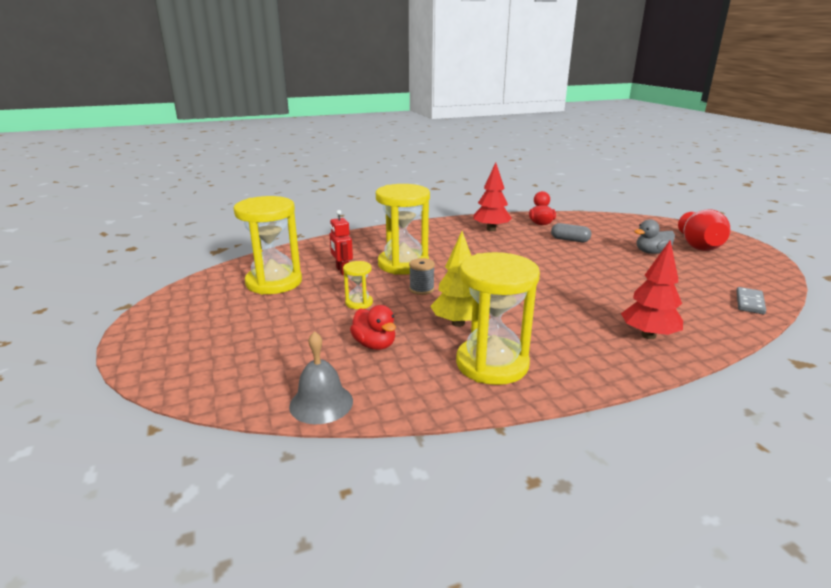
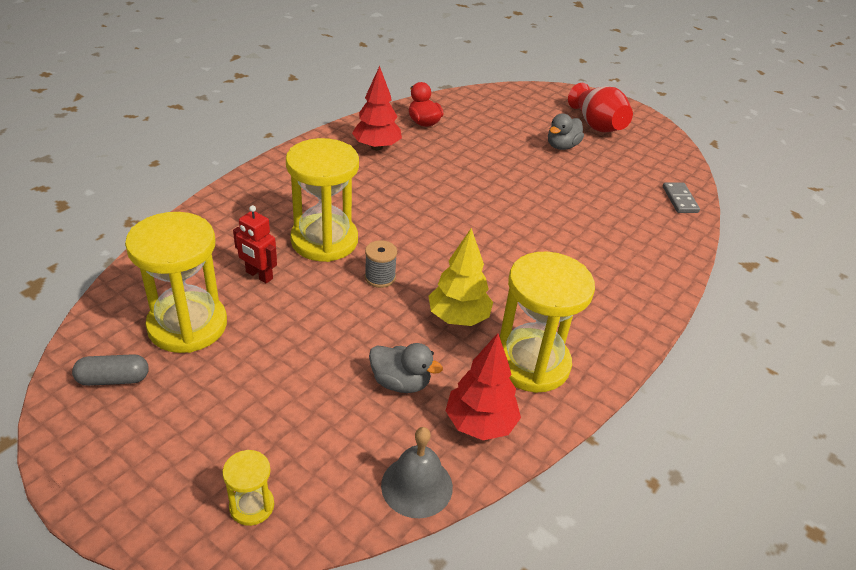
camera: 35 degrees left, 15 degrees up
yellow hourglass [343,261,373,309] -> yellow hourglass moved to [222,450,274,526]
red duck [350,305,396,350] -> grey duck [369,343,443,393]
grey capsule [551,223,591,242] -> grey capsule moved to [72,354,149,386]
red tree [621,240,683,339] -> red tree moved to [445,333,521,440]

